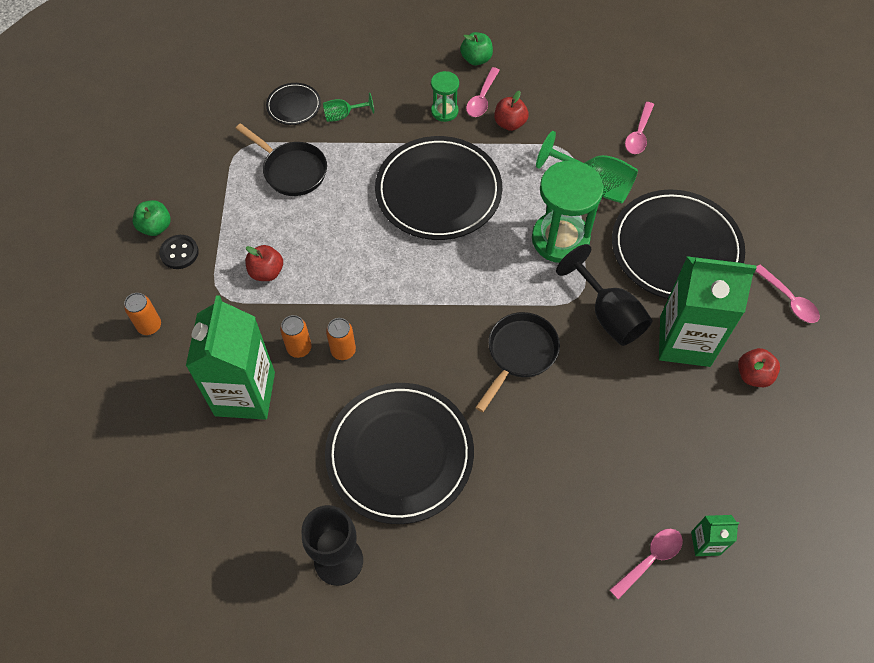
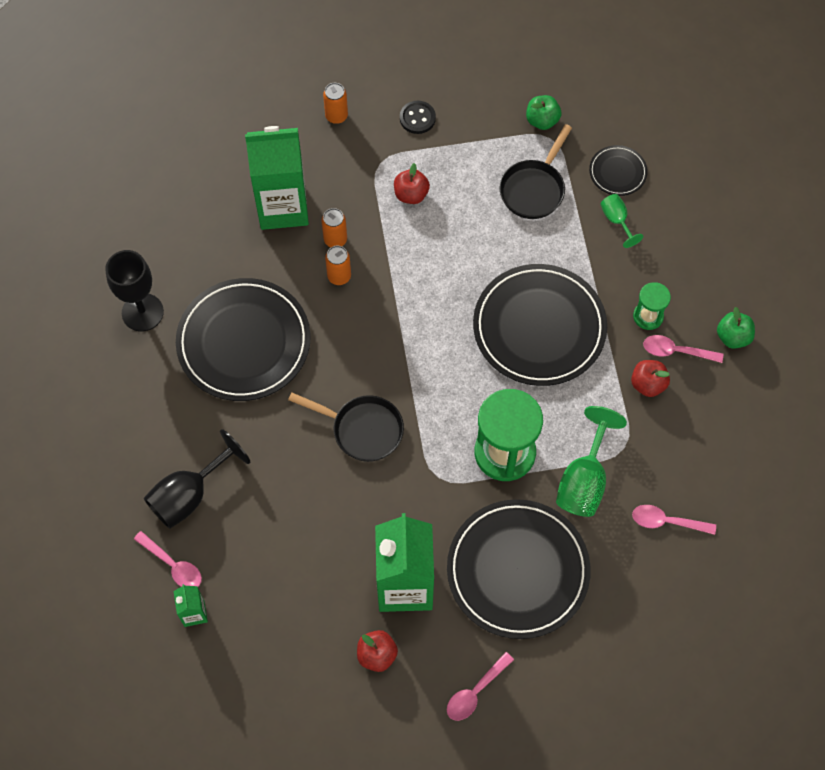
camera: 80 degrees right, 5 degrees up
green apple [133,200,170,236] -> green apple moved to [526,95,561,130]
black goblet [556,244,652,346] -> black goblet moved to [144,429,250,529]

